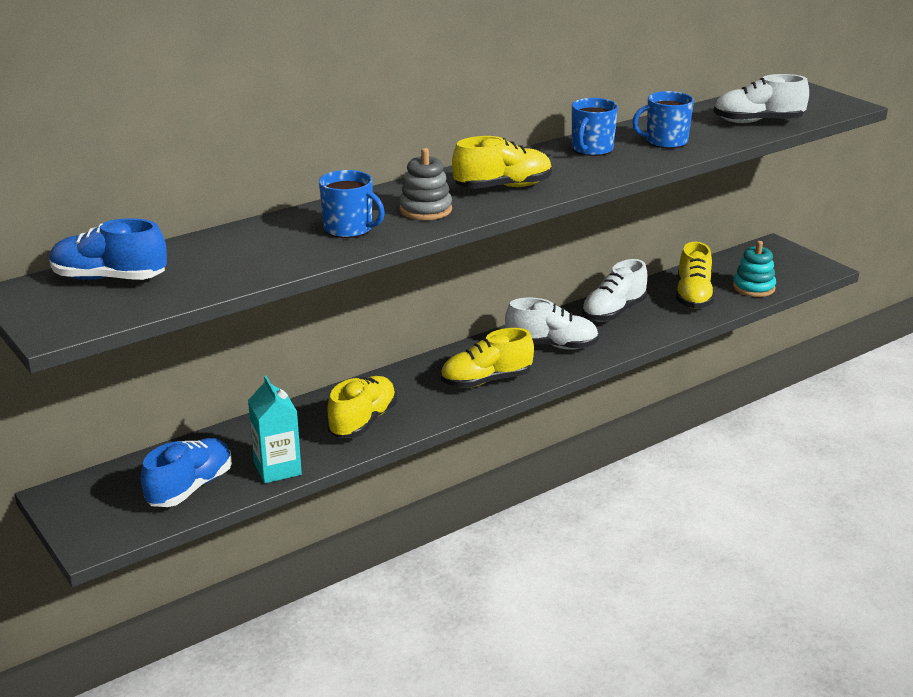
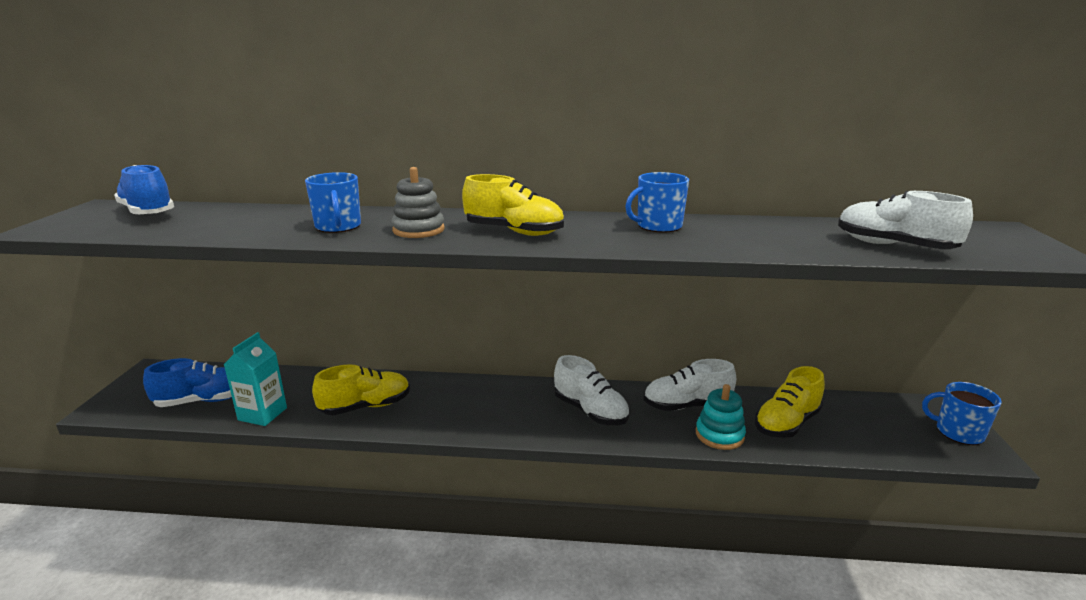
camera: 40 degrees right, 5 degrees down
yellow shoe [441,328,534,388] -> none
blue mug [632,91,694,148] -> blue mug moved to [922,382,1002,445]
turquoise stacking toy [733,241,776,297] -> turquoise stacking toy moved to [696,384,746,450]

